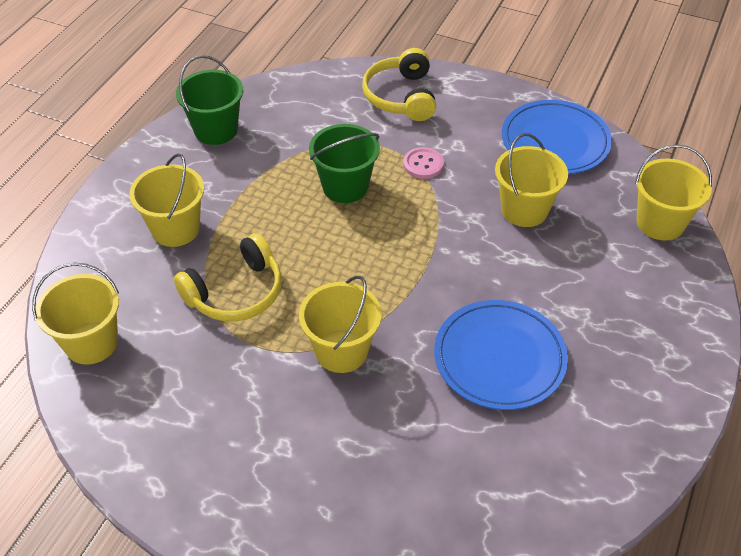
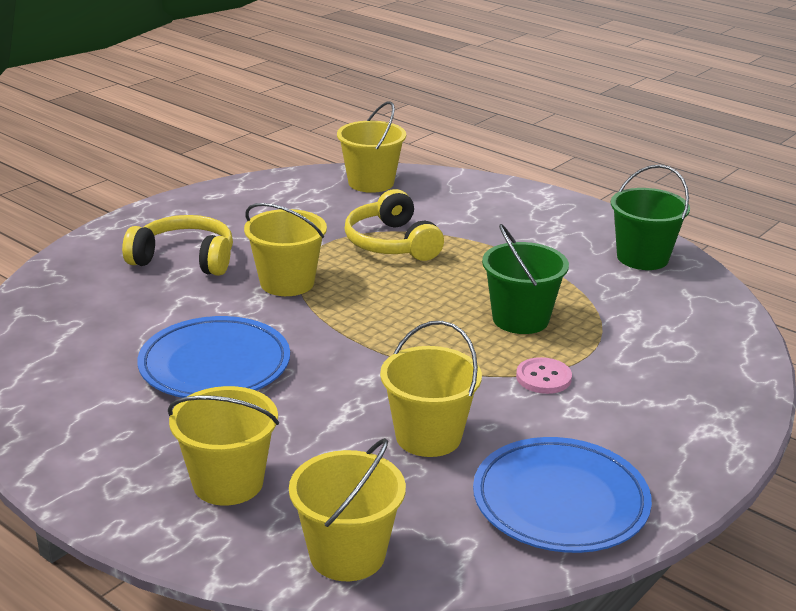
camera: 105 degrees right, 20 degrees down
yellow bucket [129,154,204,247] -> yellow bucket moved to [168,386,279,506]
yellow headphones [362,48,436,121] -> yellow headphones moved to [122,215,233,276]

